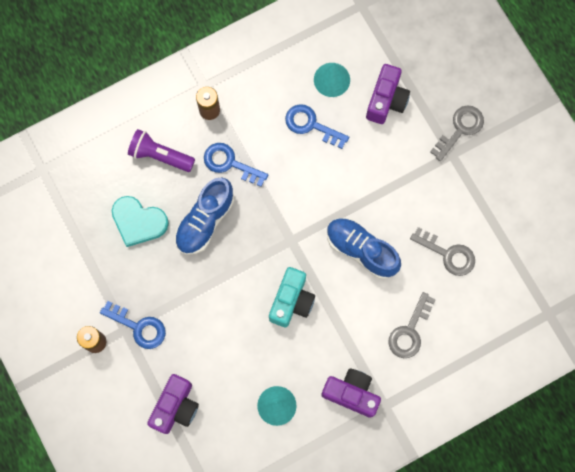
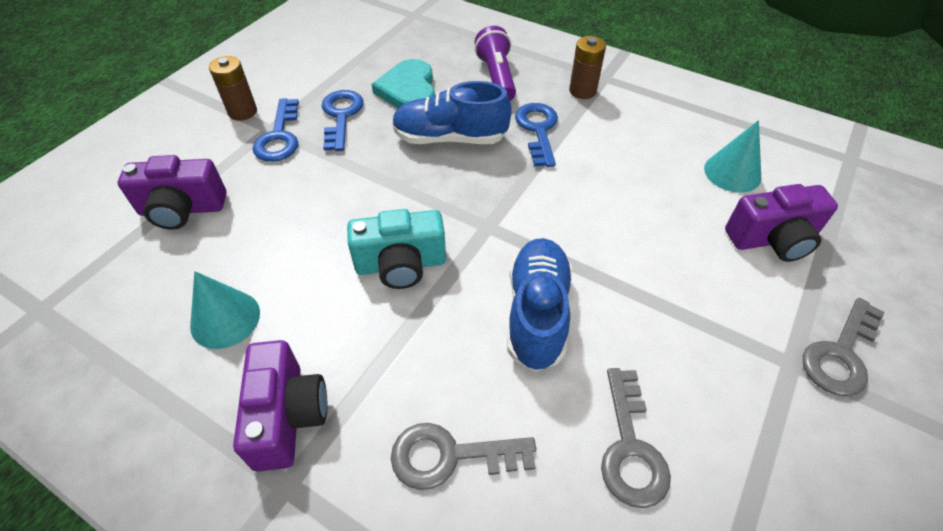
camera: 60 degrees right, 25 degrees down
blue key [285,104,349,149] -> blue key moved to [322,90,364,151]
grey key [430,105,484,161] -> grey key turned 120 degrees clockwise [803,298,885,396]

